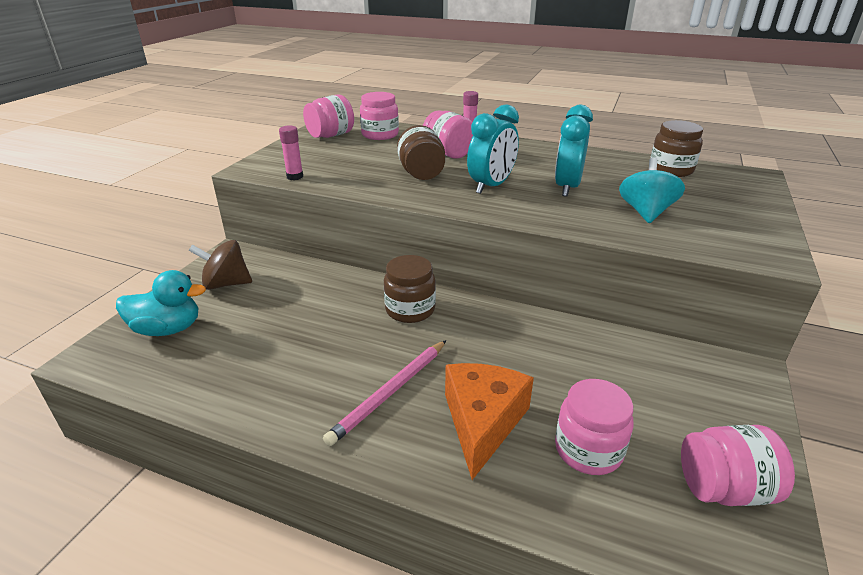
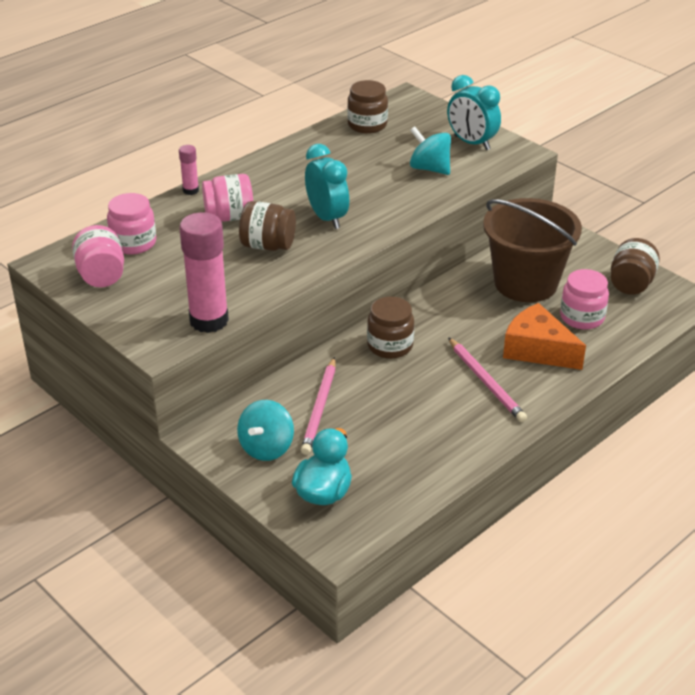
camera: 65 degrees left, 5 degrees up
brown spinning top [188,240,252,290] -> turquoise spinning top [237,400,294,461]
pink glue stick [279,126,303,180] -> pink glue stick [179,212,229,333], size x2.10
turquoise clock [555,105,593,197] -> turquoise clock moved to [447,75,501,150]
pink jar [681,425,795,506] -> brown jar [611,238,660,295]
none -> pink pencil [301,357,336,455]
none -> brown bucket [483,198,582,302]

